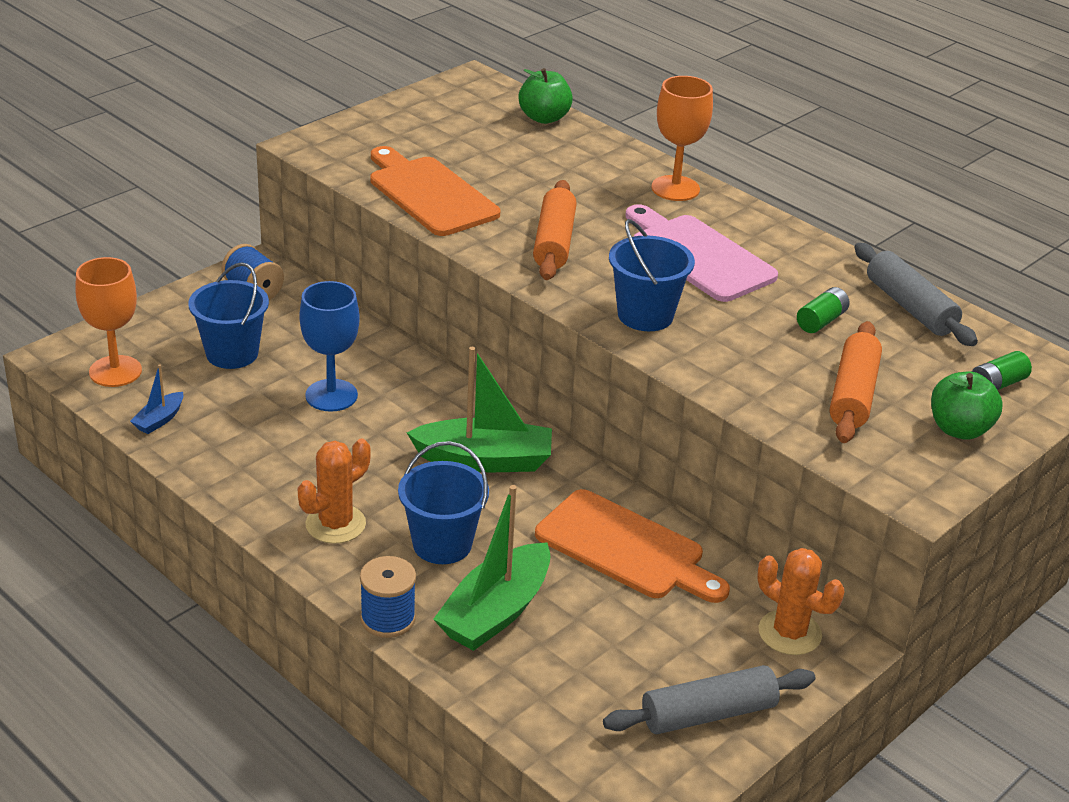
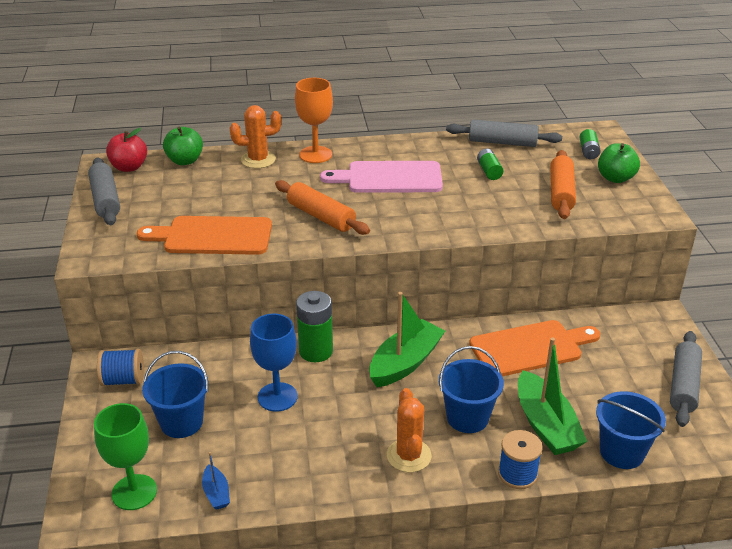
camera: 50 degrees left, 0 degrees up
orange goblet [75,257,142,387] -> green goblet [94,403,157,510]
blue bucket [609,219,695,331] -> blue bucket moved to [596,391,666,469]
orange cactus [757,548,844,655] -> orange cactus moved to [230,105,281,168]
orange rolling pin [830,321,882,443] -> orange rolling pin turned 45 degrees clockwise [550,150,576,219]
none -> grey rolling pin [88,158,120,225]
none -> red apple [106,128,147,172]
none -> green battery [296,291,333,362]

